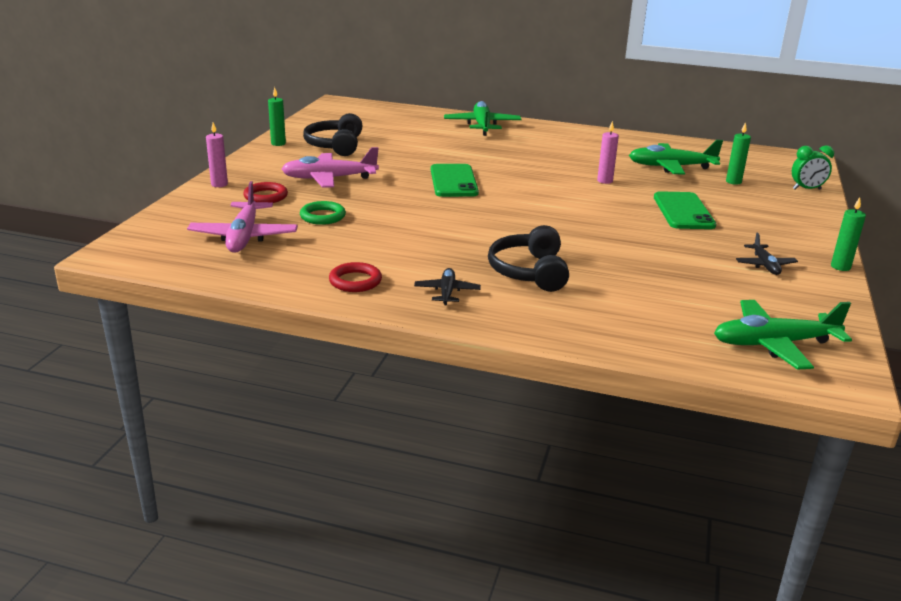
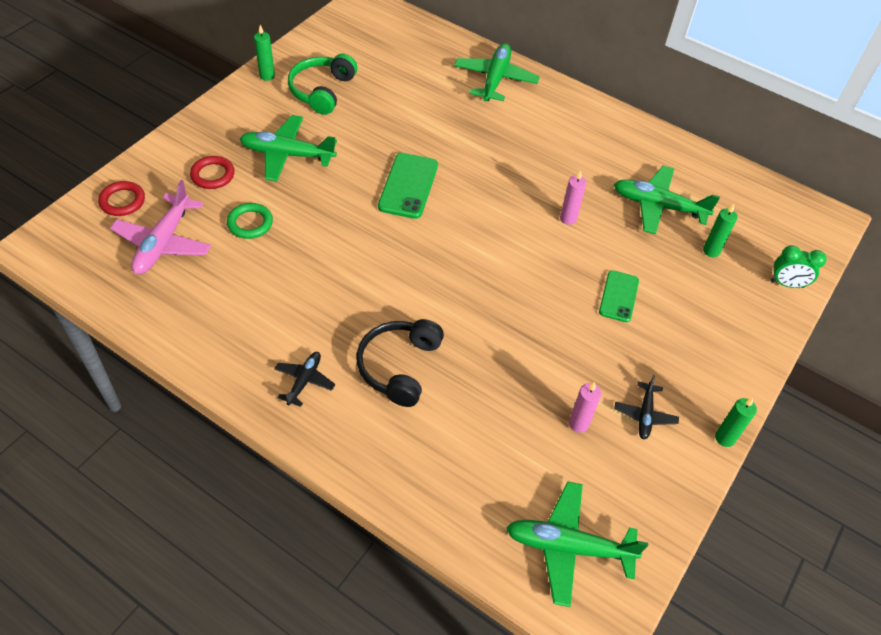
camera: 15 degrees right, 25 degrees up
pink candle [206,122,228,187] -> pink candle moved to [569,382,601,433]
pink plane [281,147,379,188] -> green plane [239,115,337,181]
black headphones [303,113,363,156] -> green headphones [288,54,357,115]
red ring [329,262,382,292] -> red ring moved to [98,181,145,216]
green phone [654,191,716,229] -> green phone [599,270,639,322], size x0.66

